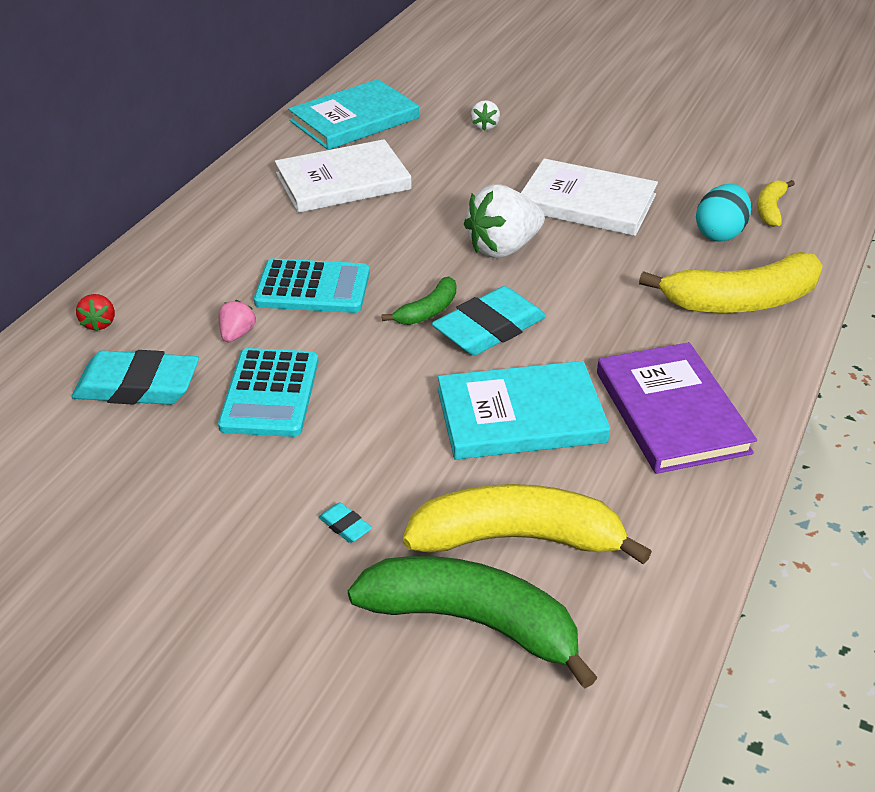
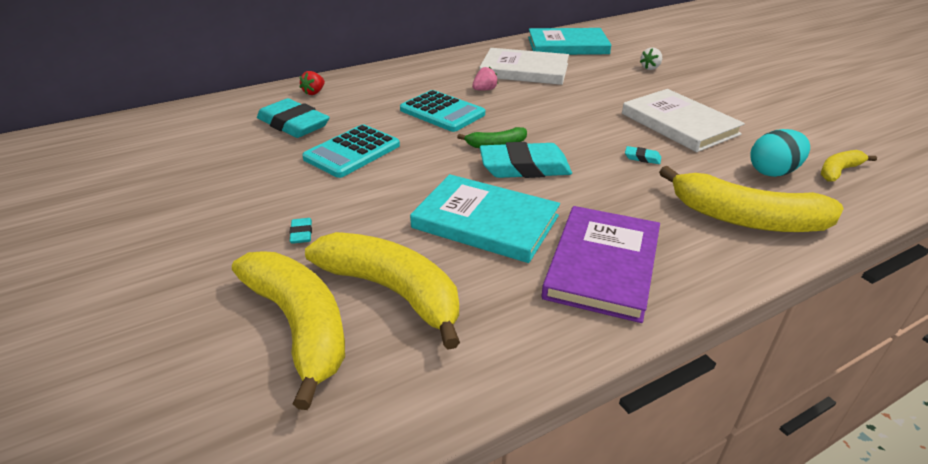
camera: 35 degrees right, 5 degrees down
pink strawberry [219,300,256,342] -> pink strawberry moved to [472,67,498,91]
green banana [348,556,598,689] -> yellow banana [232,251,345,410]
white strawberry [464,184,545,258] -> none
none -> turquoise eraser [625,146,661,164]

